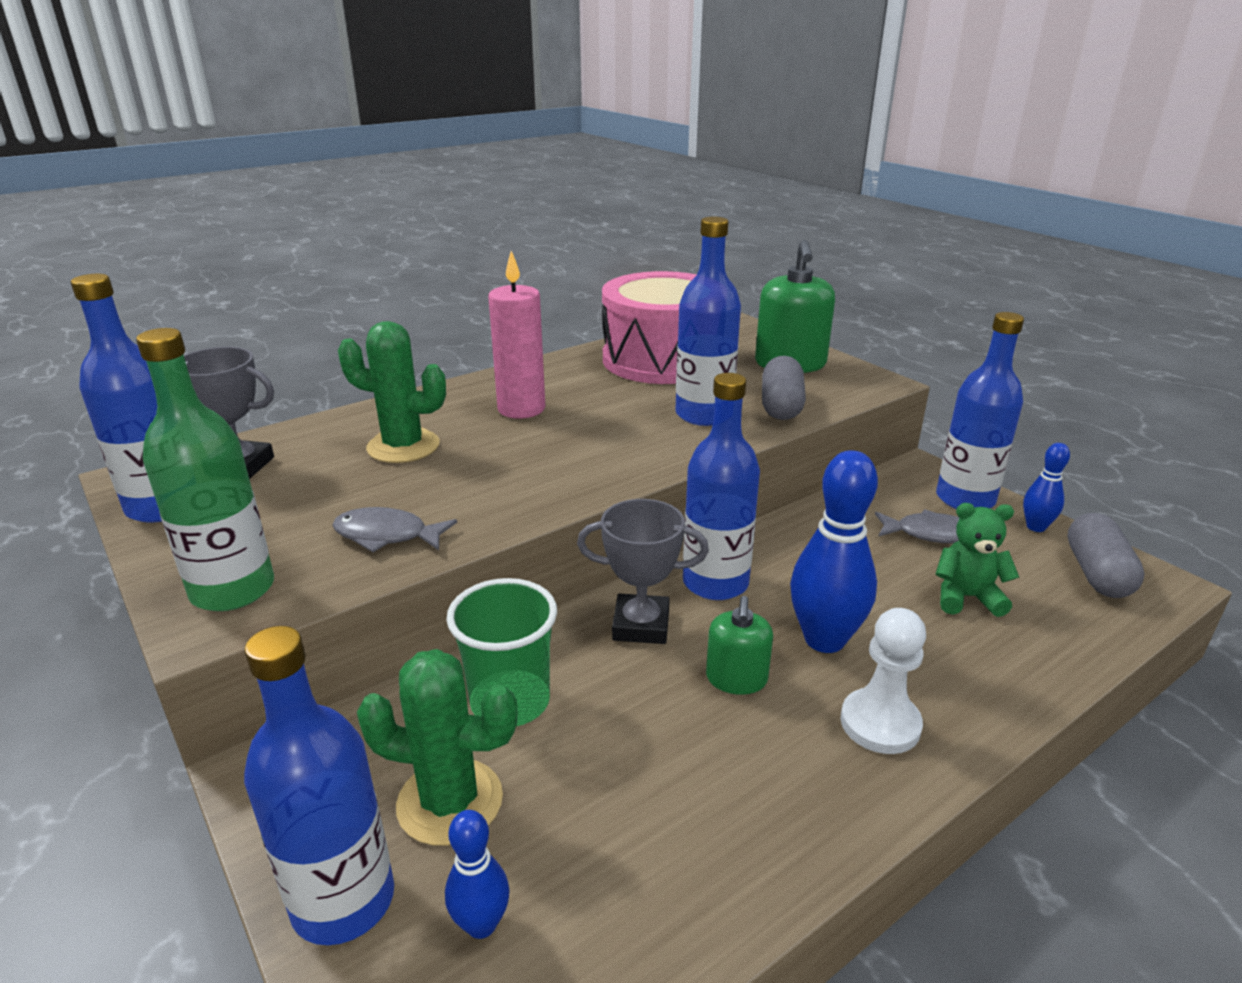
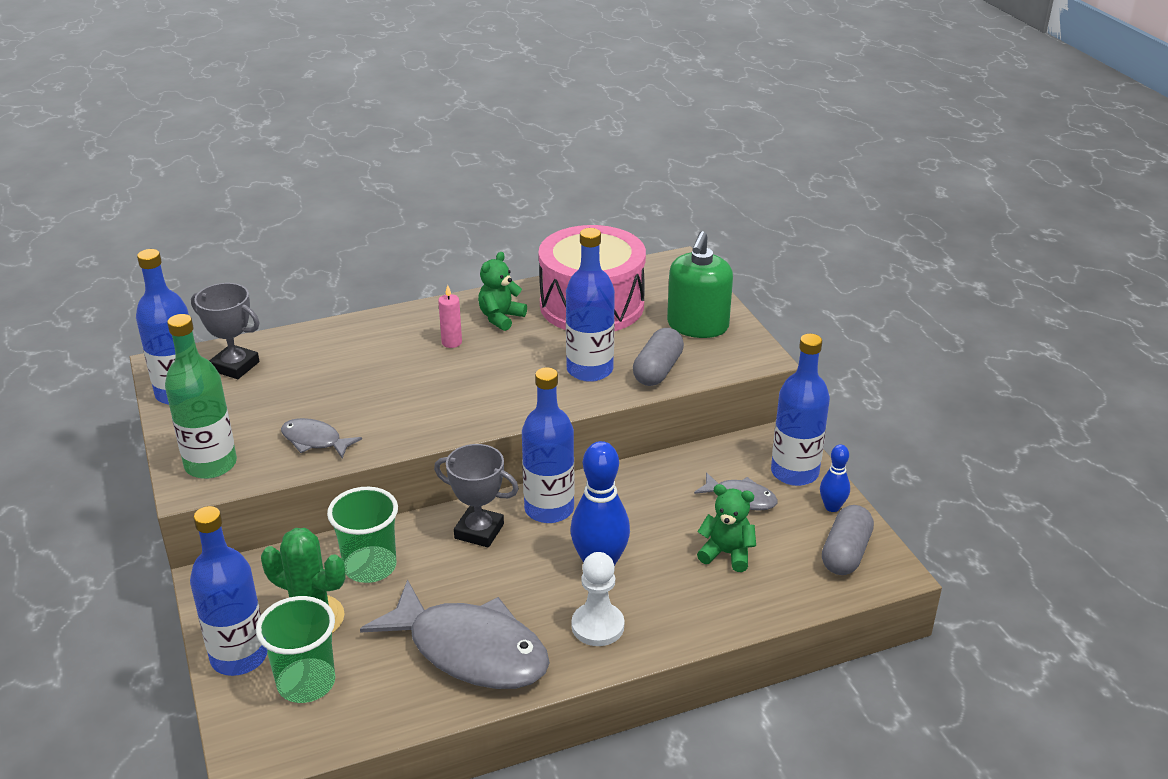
camera: 15 degrees right, 5 degrees up
green cactus [338,321,446,463] -> none
blue bowling pin [445,810,510,939] -> green cup [256,596,335,703]
pink candle [488,251,545,419] -> pink candle [438,285,462,348], size x0.53
green soap dispenser [706,596,773,695] -> none
none -> grey fish [360,579,550,689]
none -> green teddy bear [478,252,527,331]

